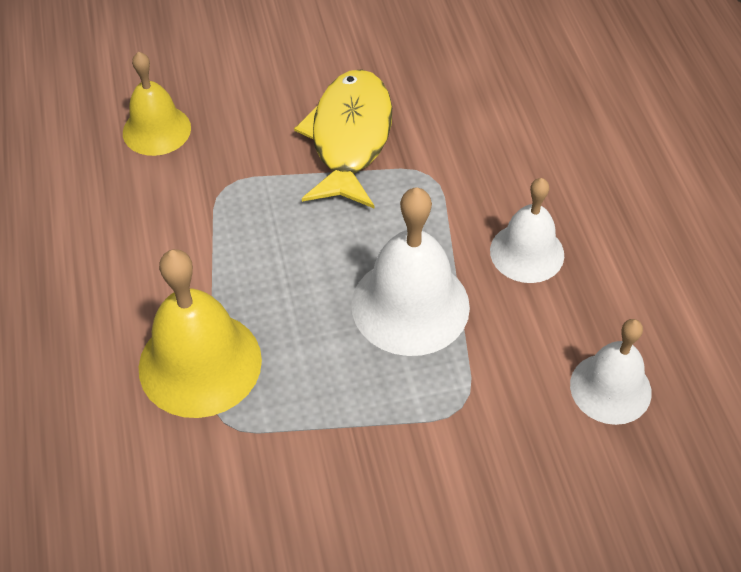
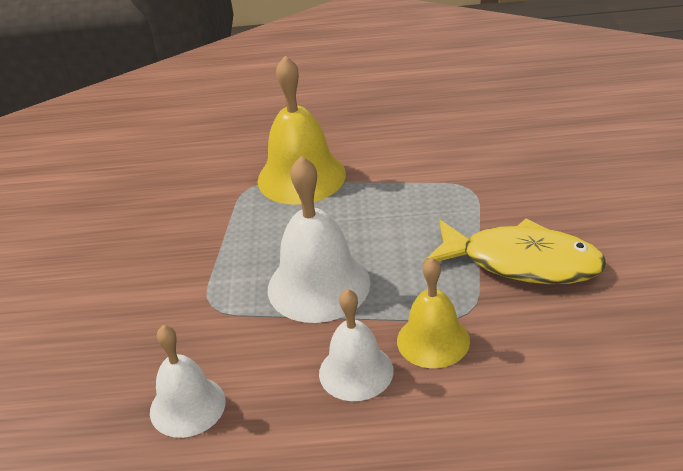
camera: 105 degrees right, 15 degrees down
yellow bell [123,51,191,156] -> yellow bell moved to [397,257,470,368]

